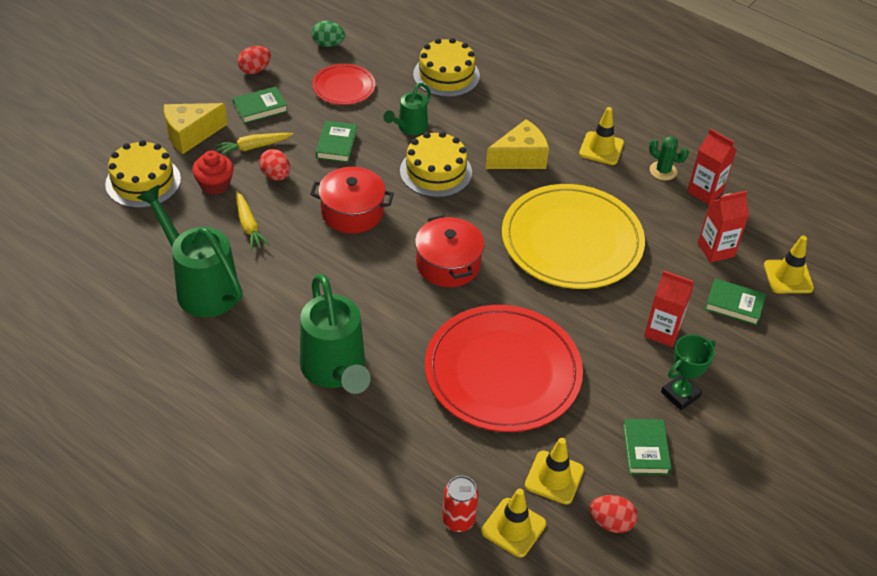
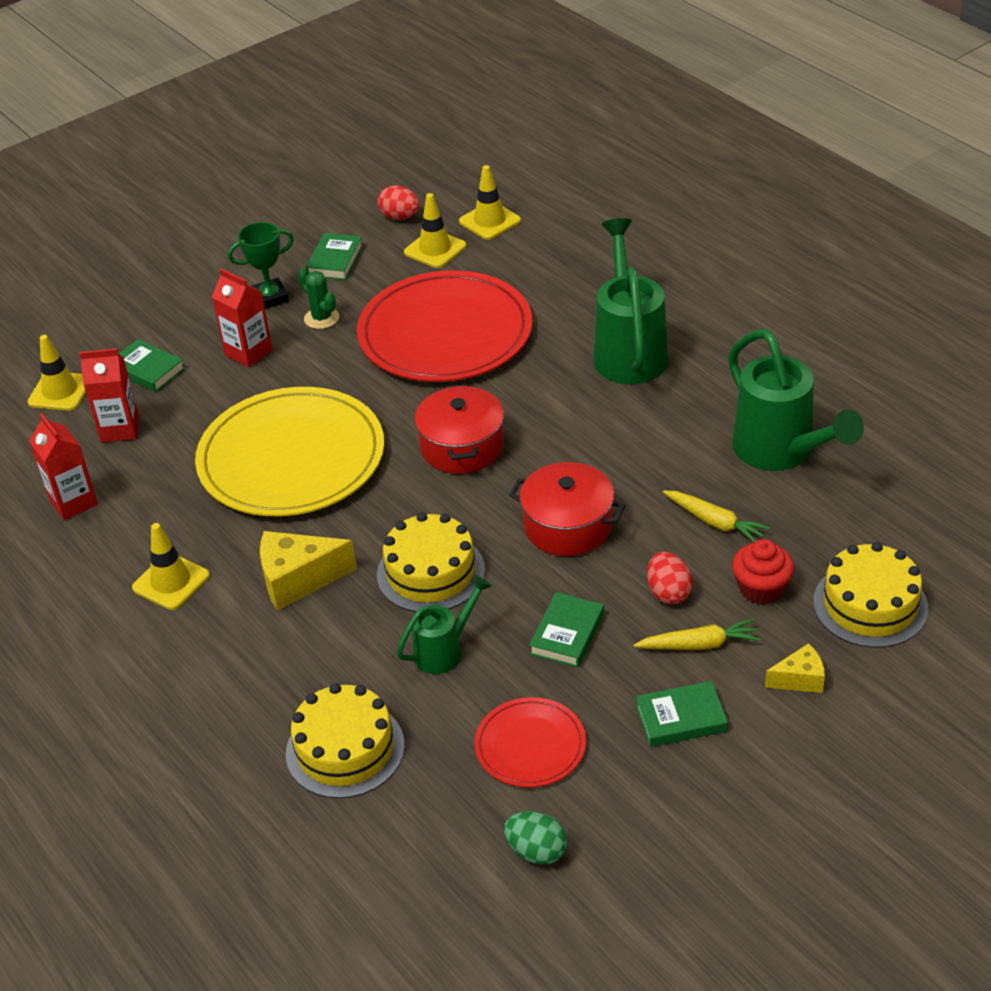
camera: 160 degrees left, 5 degrees down
yellow cheese [164,103,228,154] -> yellow cheese [765,643,825,693], size x0.57
yellow carrot [236,191,270,250] -> yellow carrot turned 135 degrees clockwise [663,490,770,542]
red egg [238,46,271,74] -> none
red can [442,476,479,532] -> none
green cactus [649,136,689,180] -> green cactus moved to [298,268,339,329]

